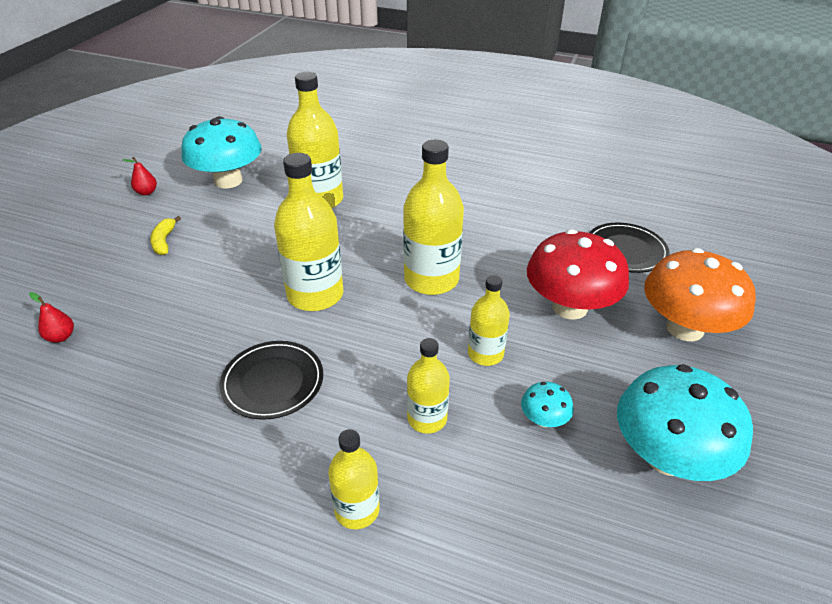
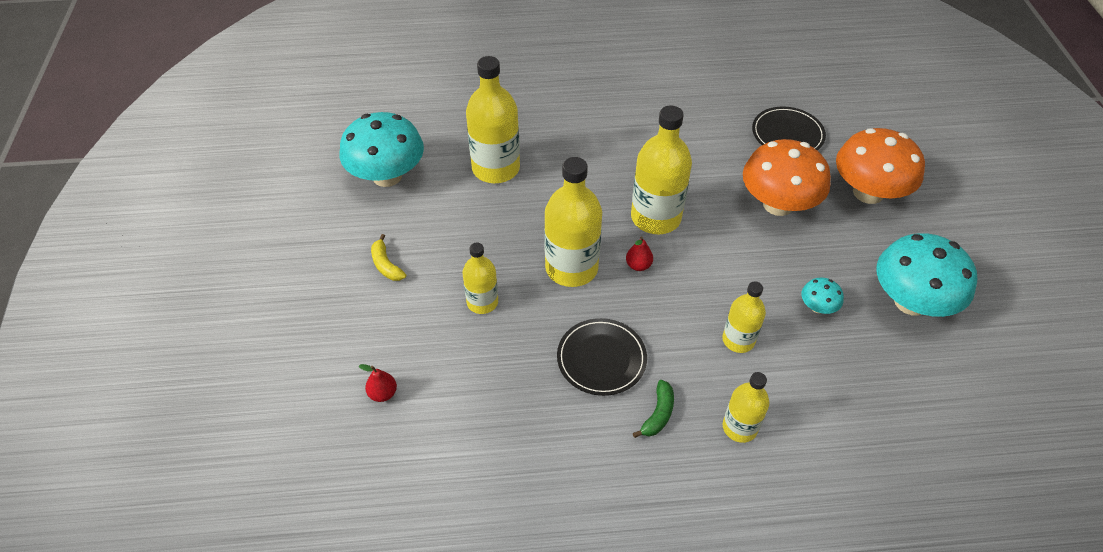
camera: 25 degrees left, 10 degrees up
red pear [123,157,157,196] -> red pear moved to [626,237,653,271]
yellow bottle [468,275,510,366] -> yellow bottle moved to [463,242,498,314]
red mushroom [527,229,629,320] -> orange mushroom [743,139,831,216]
none -> green banana [633,380,674,438]

